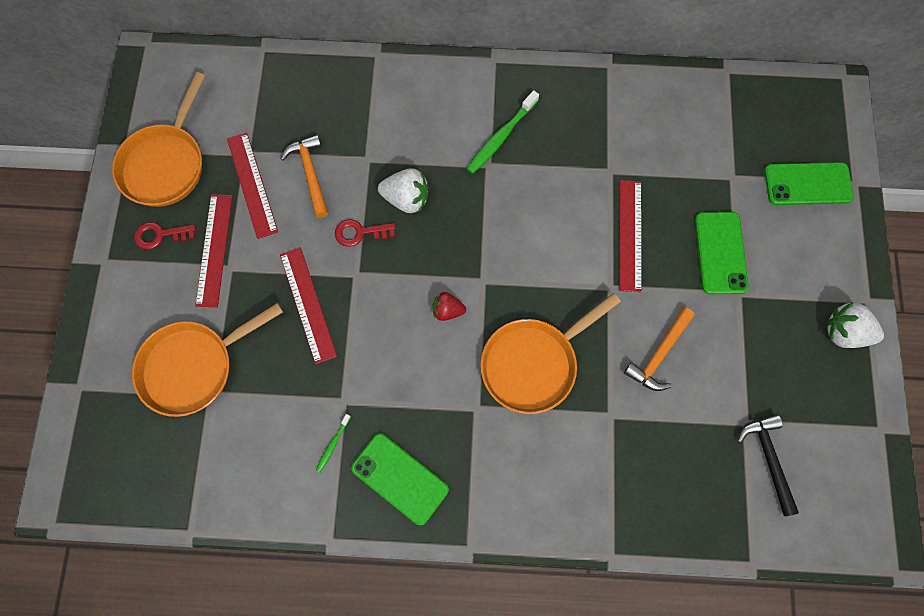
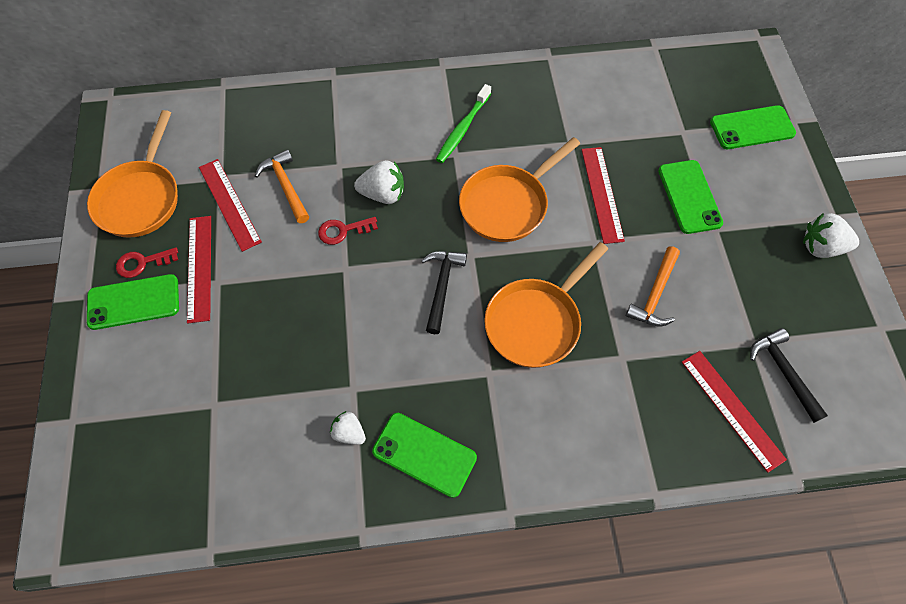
camera: 10 degrees left, 10 degrees down
orange pan [132,303,283,417] -> orange pan moved to [459,137,580,242]
red ruler [280,247,337,364] -> red ruler moved to [682,351,787,473]
green toothbrush [316,414,351,472] -> white strawberry [330,411,366,445]
red strawberry [433,292,466,321] -> black hammer [421,251,467,334]
none -> green phone [87,274,179,330]

